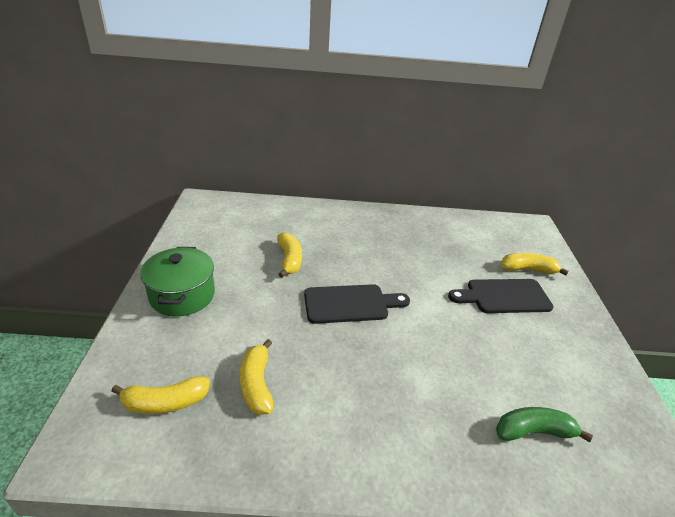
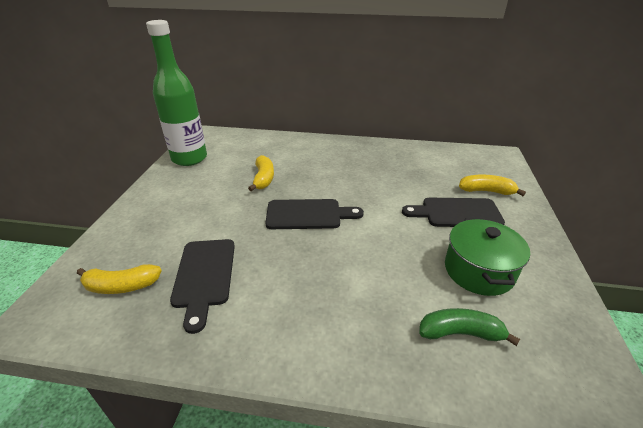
camera: 10 degrees right, 0 degrees up
green pot [140,247,215,317] -> green pot moved to [445,218,530,296]
yellow banana [240,339,273,415] -> black cutting board [170,239,235,334]
none -> green bottle [146,20,207,166]

